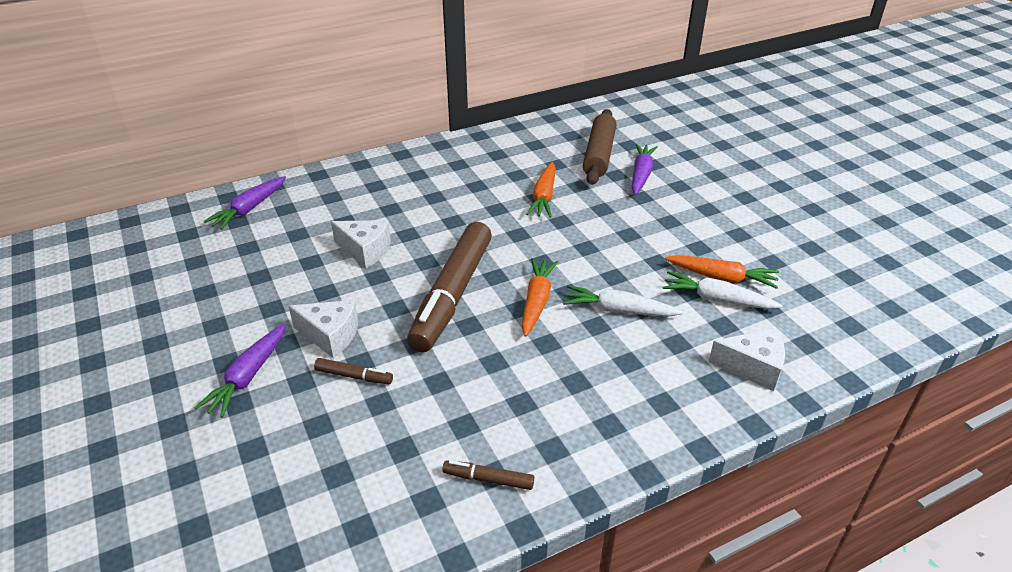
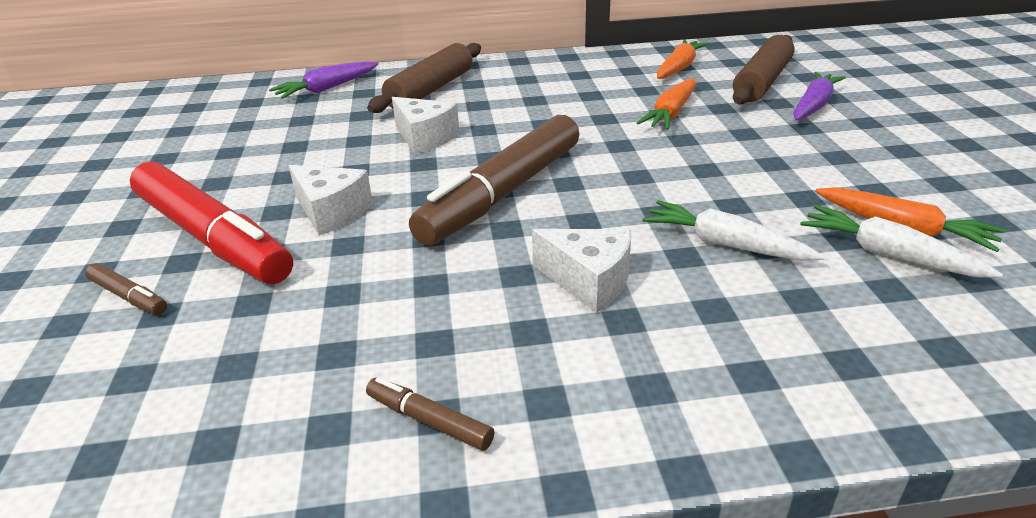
camera: 20 degrees right, 5 degrees down
purple carrot [195,324,286,418] -> red marker [130,161,293,284]
brown marker [314,358,393,384] -> brown marker moved to [85,263,167,315]
orange carrot [522,258,558,337] -> orange carrot moved to [657,39,709,79]
white cheese [709,328,785,391] -> white cheese moved to [532,229,631,313]
none -> brown rolling pin [367,43,481,113]

